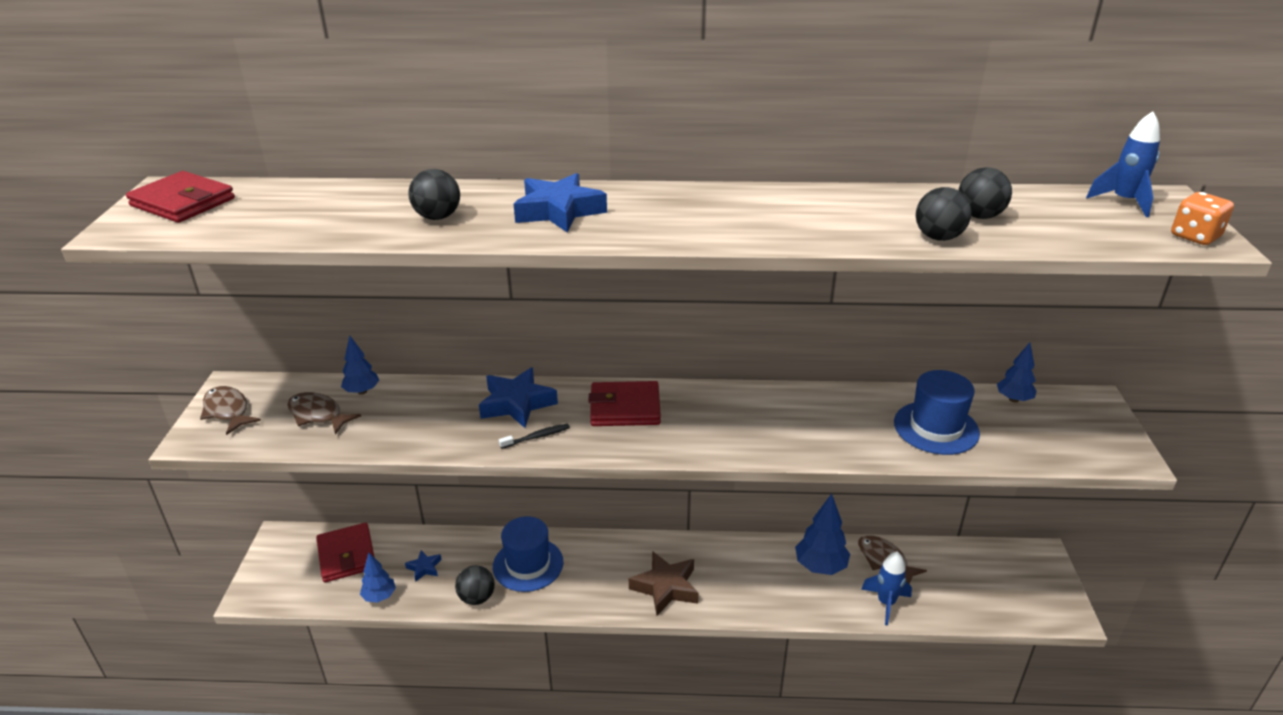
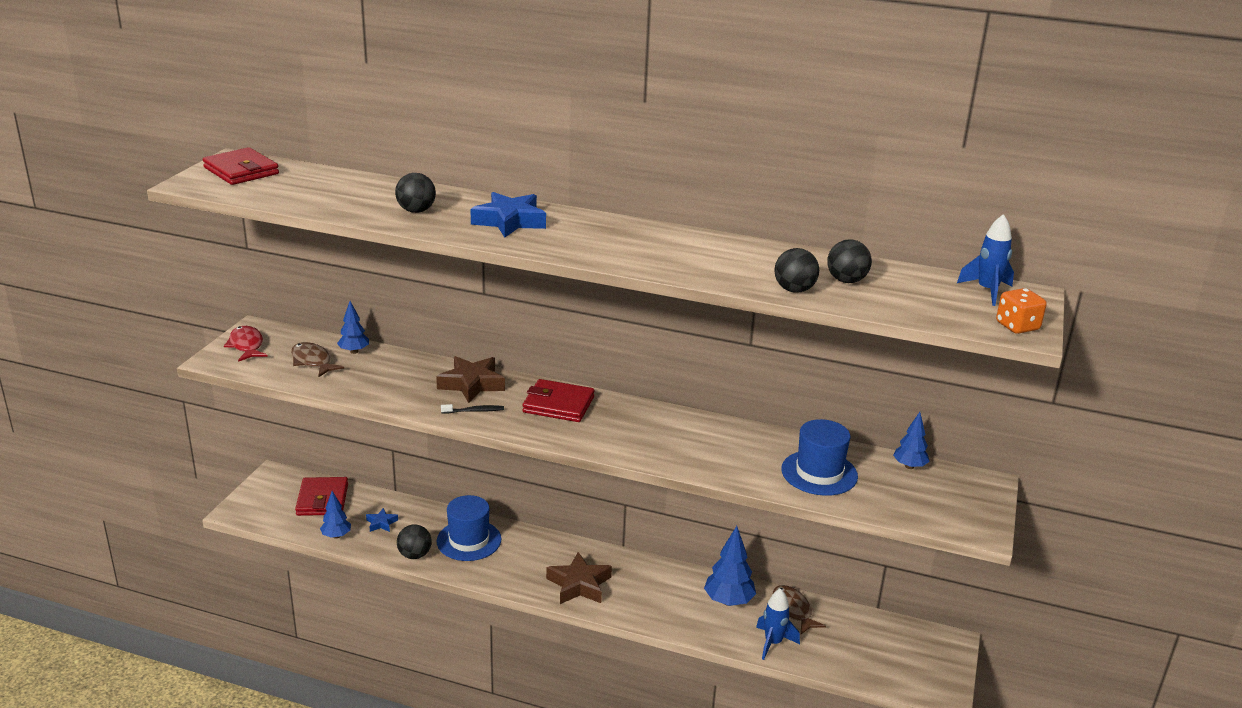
camera: 15 degrees right, 5 degrees down
brown fish [200,386,261,435] -> red fish [224,326,268,362]
blue star [479,368,558,428] -> brown star [436,356,505,403]

